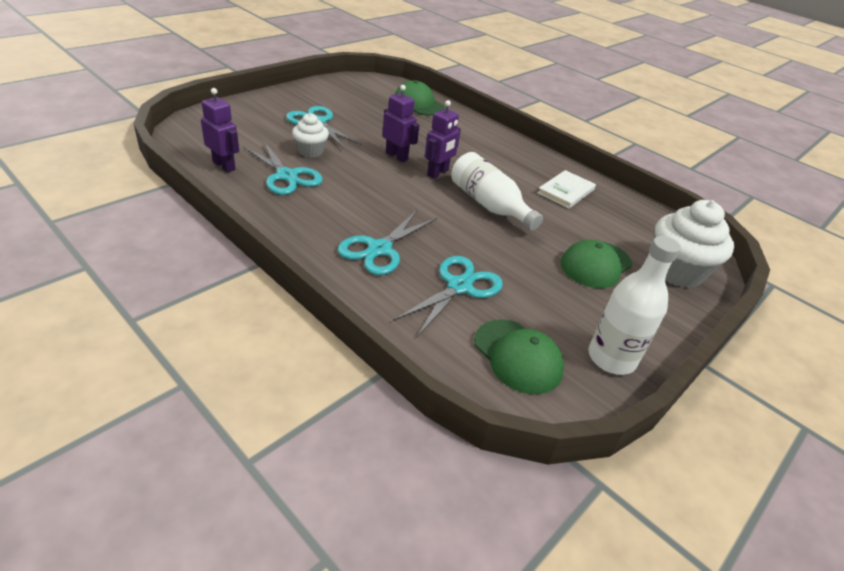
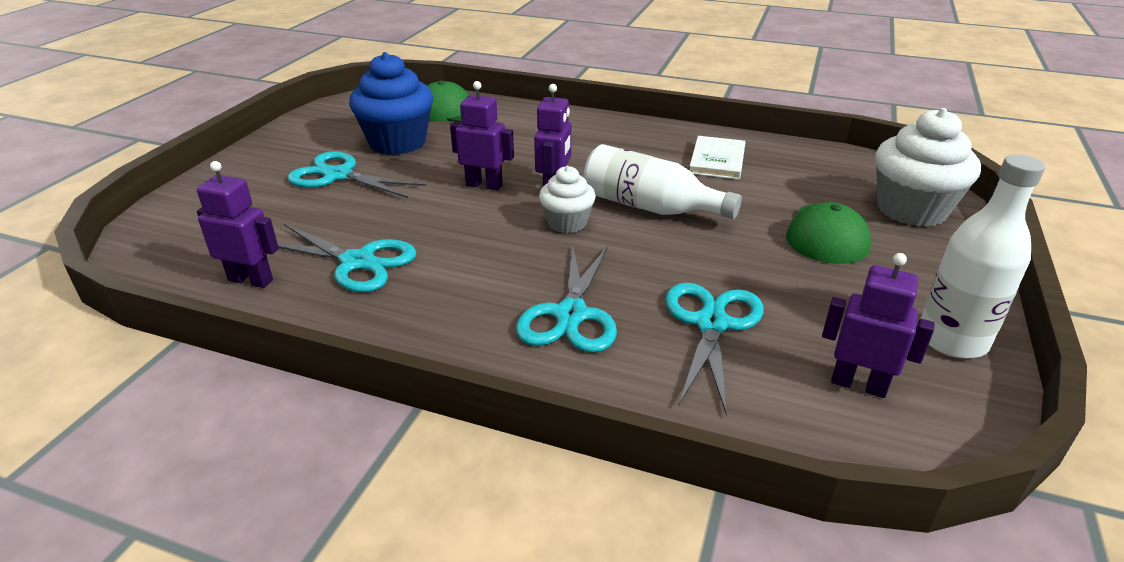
camera: 20 degrees left, 5 degrees down
white cupcake [292,113,329,158] -> white cupcake moved to [539,166,596,233]
green cap [474,319,564,394] -> purple robot [822,253,935,398]
none -> blue cupcake [349,52,433,155]

